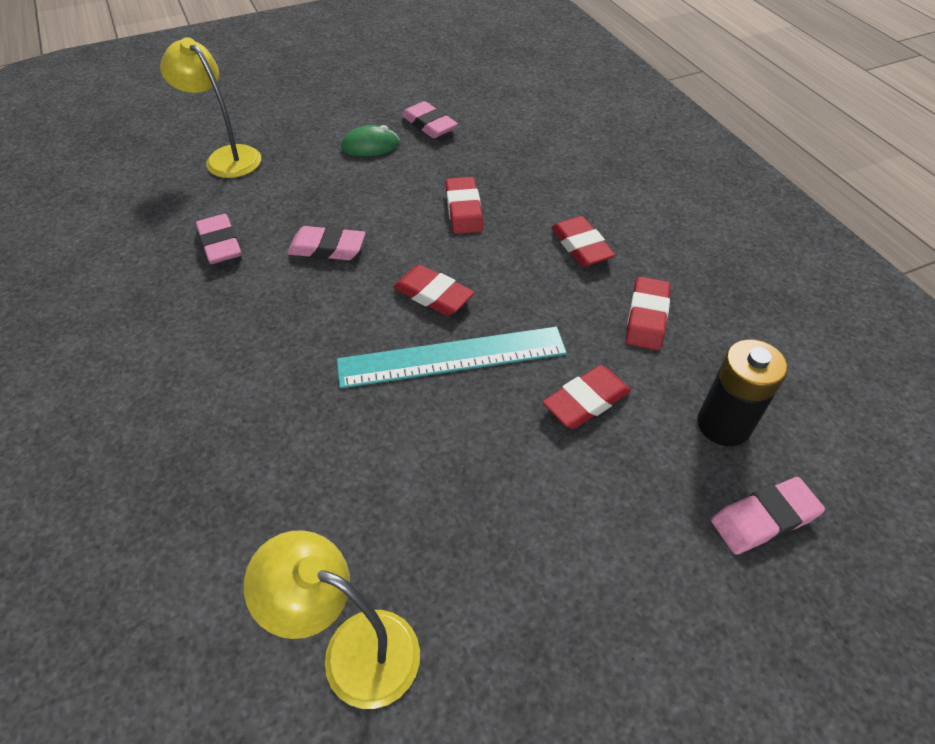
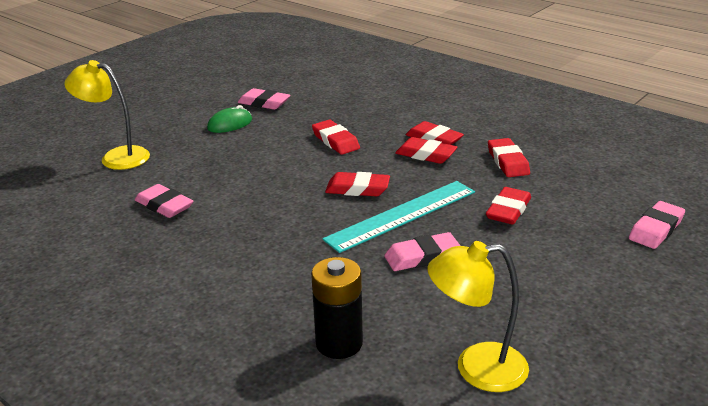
camera: 25 degrees left, 20 degrees down
pink eraser [287,226,366,260] -> pink eraser moved to [384,232,460,271]
black battery [697,339,788,446] -> black battery moved to [311,257,363,359]
none -> red eraser [395,137,458,164]

